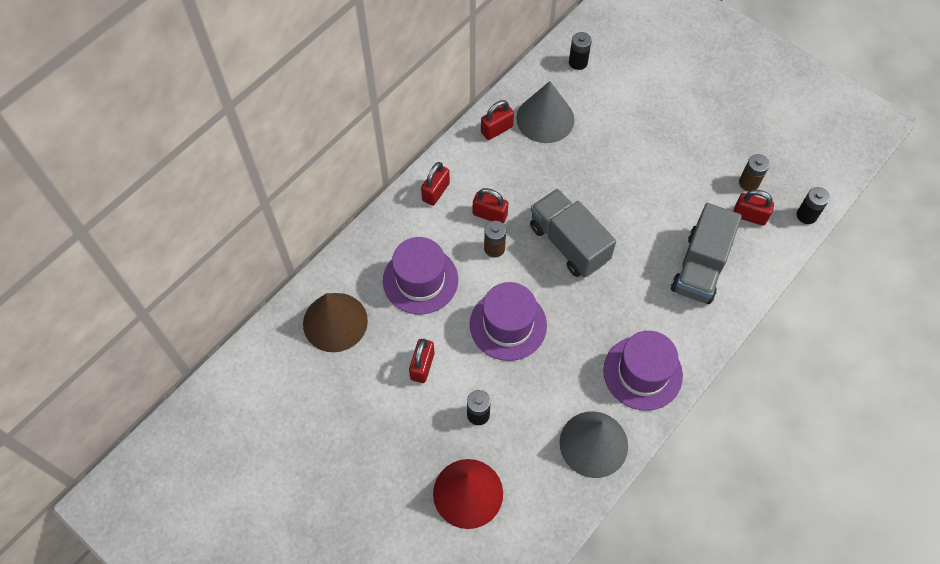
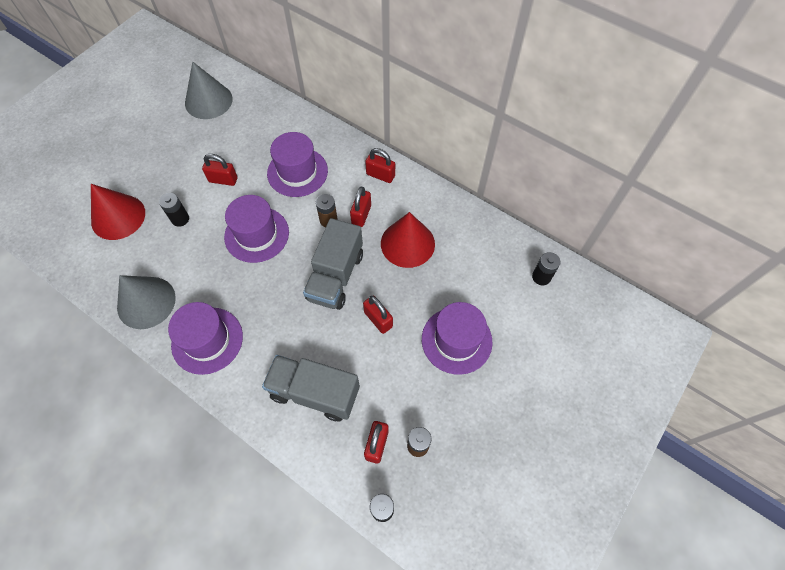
camera: 85 degrees right, 0 degrees up
brown cone [303,293,368,352] -> none
red padlock [481,100,514,140] -> red padlock moved to [363,296,393,334]
grey cone [516,81,575,143] -> grey cone moved to [185,62,233,119]
grey truck [530,189,616,277] -> grey truck turned 150 degrees clockwise [303,218,363,310]
none -> red cone [381,212,435,268]
none -> purple hat [422,302,493,375]

